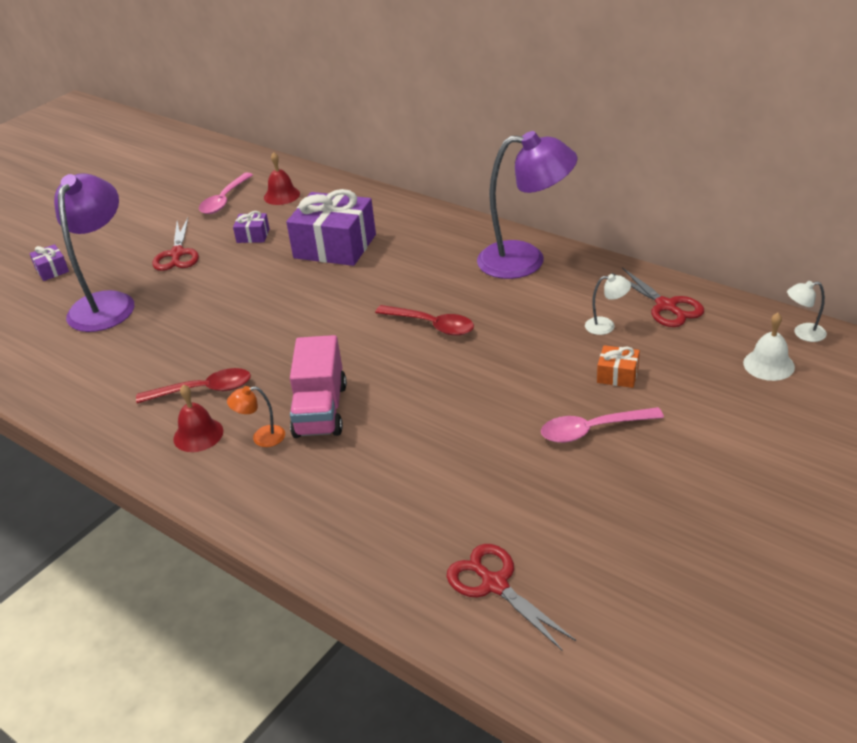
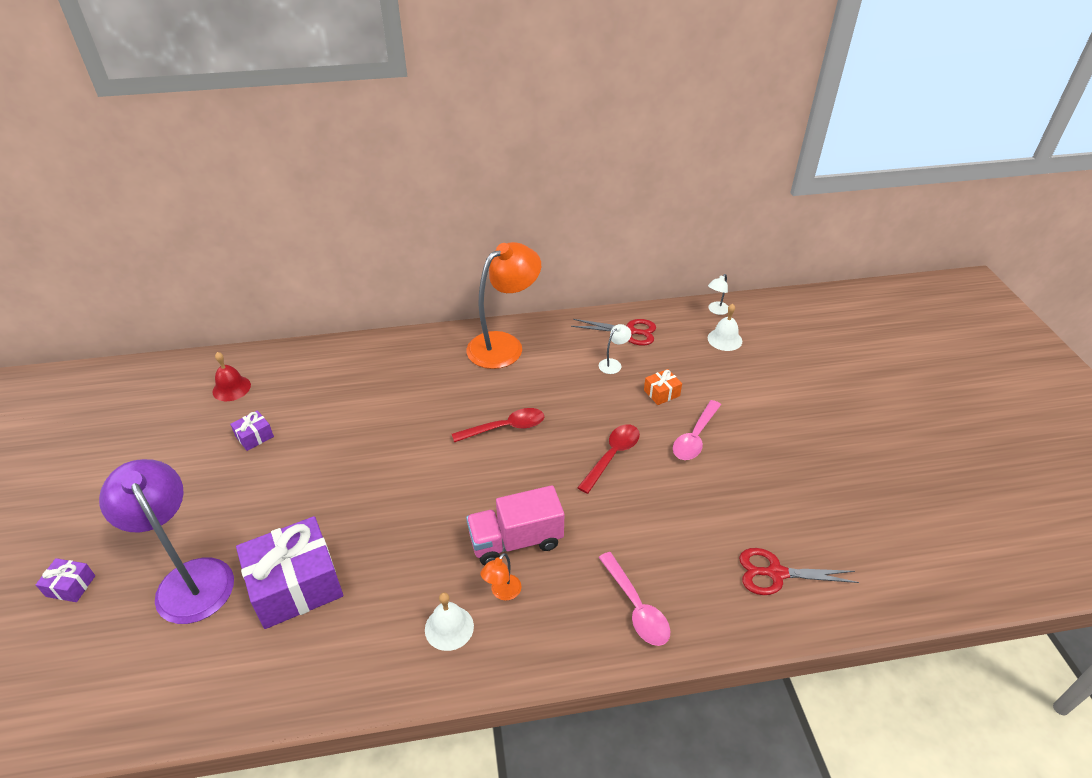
camera: 50 degrees left, 5 degrees up
red spoon [136,368,251,404] -> red spoon moved to [577,424,640,494]
red scissors [152,218,199,271] -> none
red bell [173,385,223,452] -> white bell [425,592,474,651]
pink spoon [199,172,253,214] -> pink spoon moved to [598,552,670,646]
purple gift [286,189,376,266] -> purple gift moved to [236,516,343,629]
pink truck [290,335,347,438] -> pink truck turned 120 degrees clockwise [466,485,564,566]
purple lamp [477,131,578,279] -> orange lamp [466,242,541,369]

